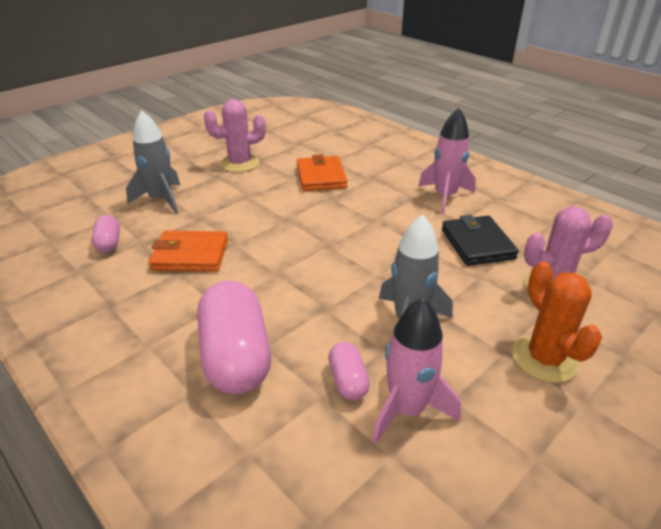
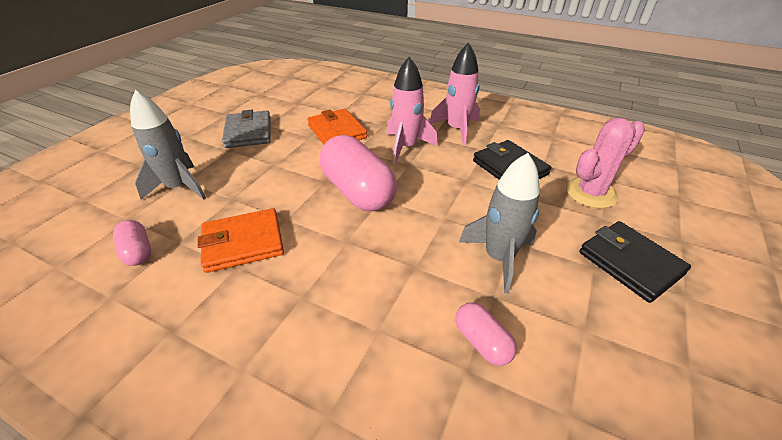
camera: 20 degrees left, 5 degrees up
pink capsule [197,281,271,394] -> pink capsule moved to [320,135,397,211]
pink cactus [204,99,266,172] -> grey wallet [222,110,271,148]
pink rocket [372,297,461,444] -> pink rocket moved to [387,57,438,164]
orange cactus [512,262,602,383] -> black wallet [579,221,691,303]

